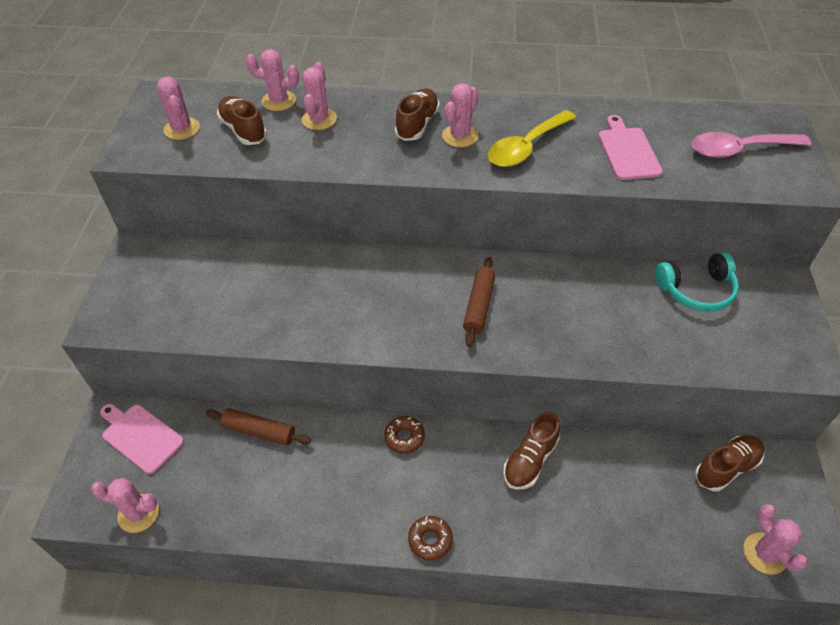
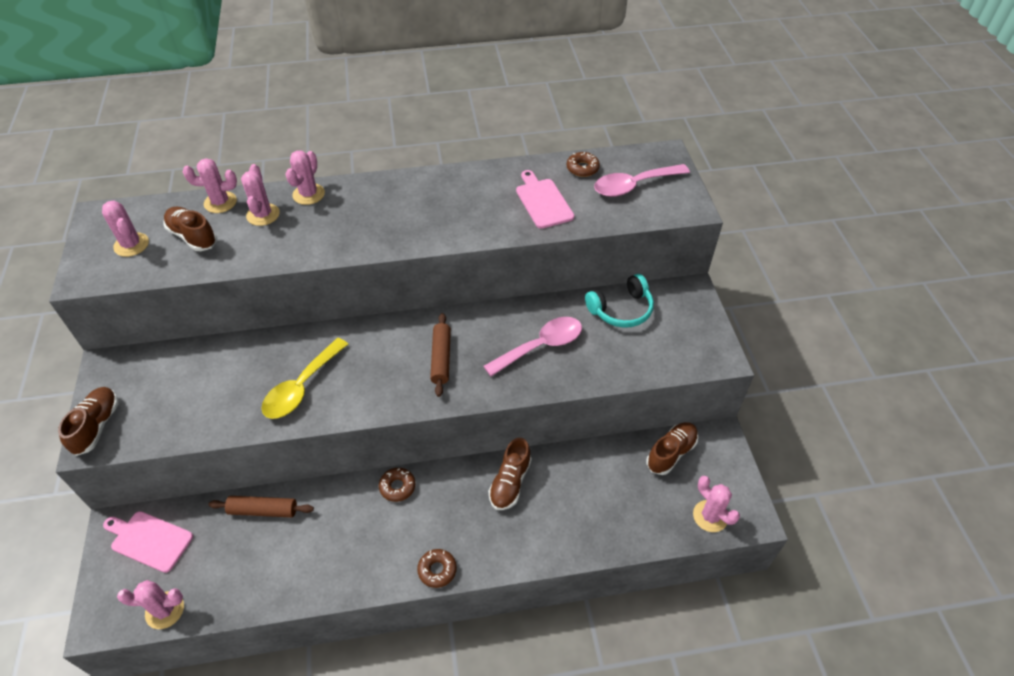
camera: 15 degrees left, 0 degrees up
brown shoe [395,88,440,141] -> brown shoe moved to [58,387,118,456]
pink cactus [442,83,478,147] -> pink cactus moved to [285,150,325,205]
yellow spoon [488,110,576,167] -> yellow spoon moved to [262,338,348,419]
none -> pink spoon [483,317,582,377]
none -> brown donut [567,152,600,177]

